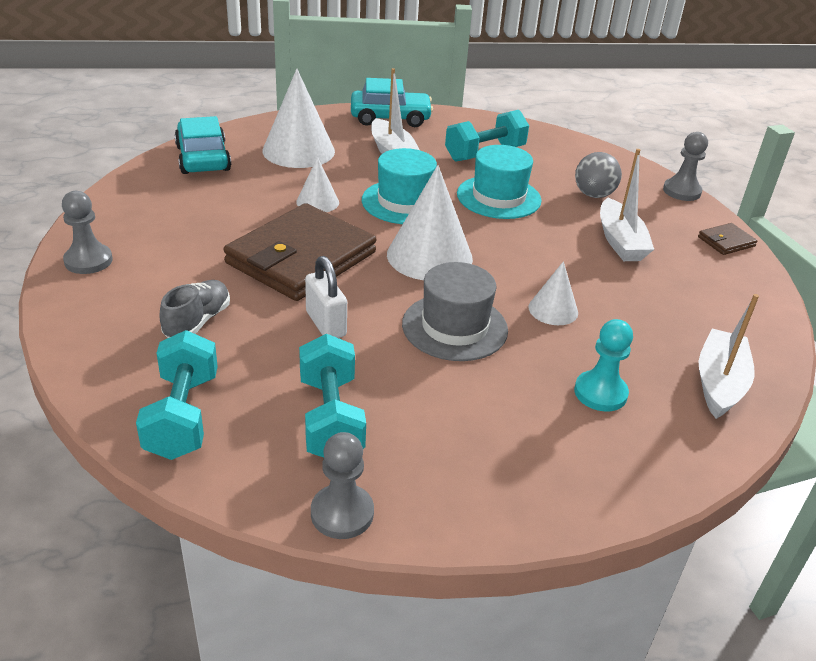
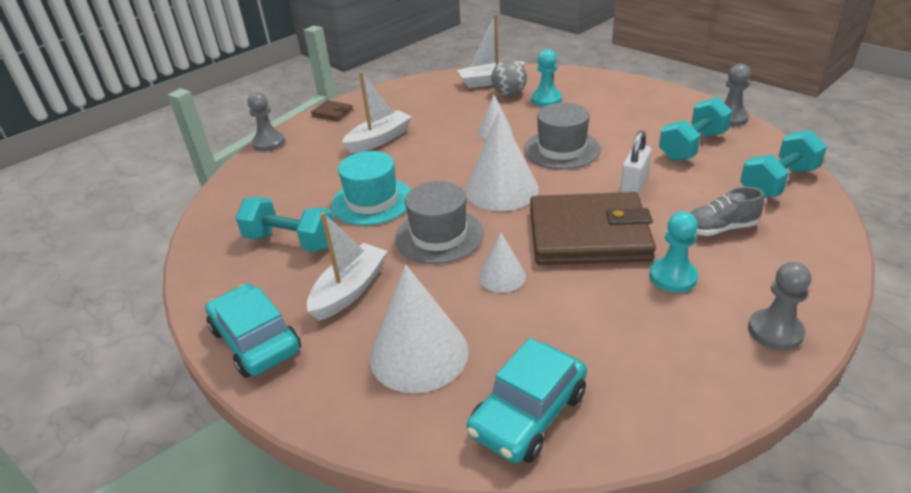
camera: 120 degrees left, 0 degrees up
turquoise hat [362,148,437,224] -> grey hat [395,181,484,264]
grey ball [575,152,622,198] -> grey ball moved to [491,59,527,96]
none -> turquoise pawn [649,211,698,293]

